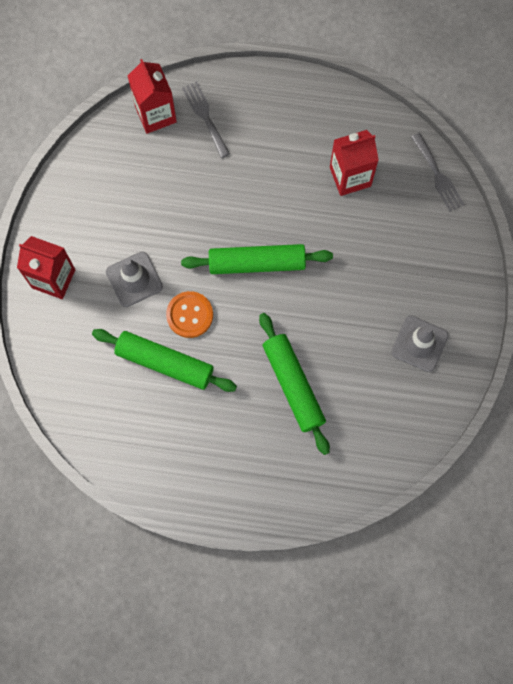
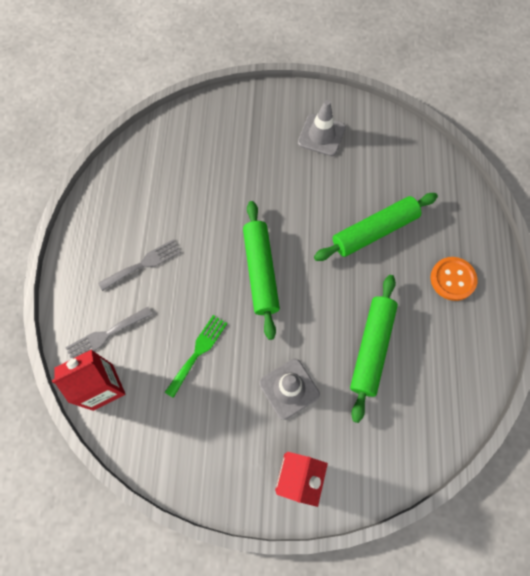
camera: 95 degrees left, 5 degrees down
orange button [166,291,213,338] -> orange button moved to [430,257,477,301]
red carton [330,130,379,196] -> none
grey fork [411,133,464,212] -> grey fork moved to [98,240,181,291]
none -> green fork [165,315,227,398]

